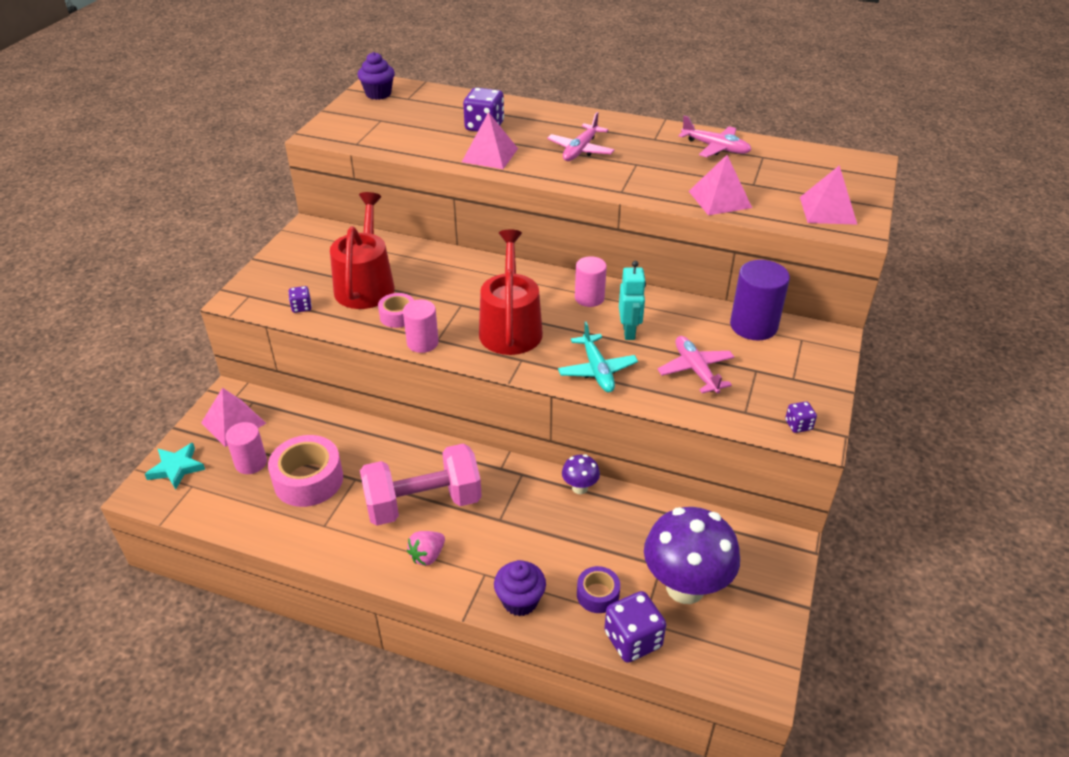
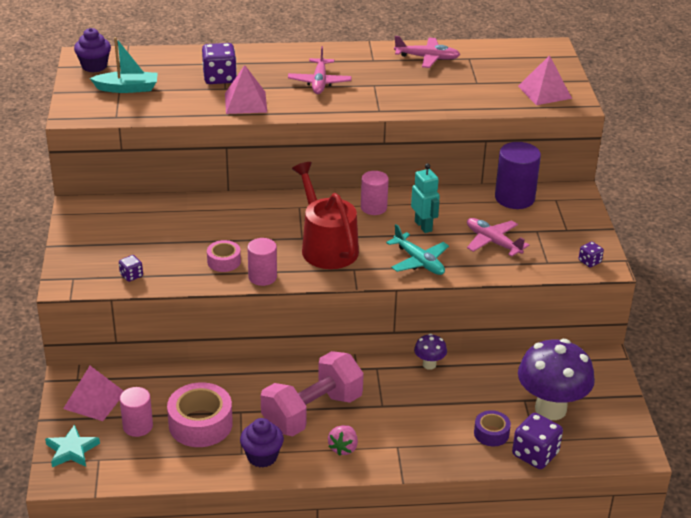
camera: 25 degrees left, 5 degrees down
red watering can [330,192,395,309] -> none
purple cupcake [494,560,546,616] -> purple cupcake moved to [240,418,284,468]
pink pyramid [689,155,752,215] -> none
none -> turquoise boat [90,37,158,93]

